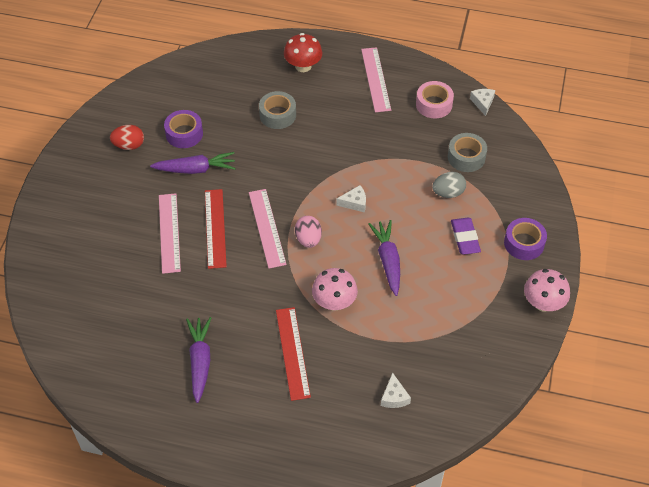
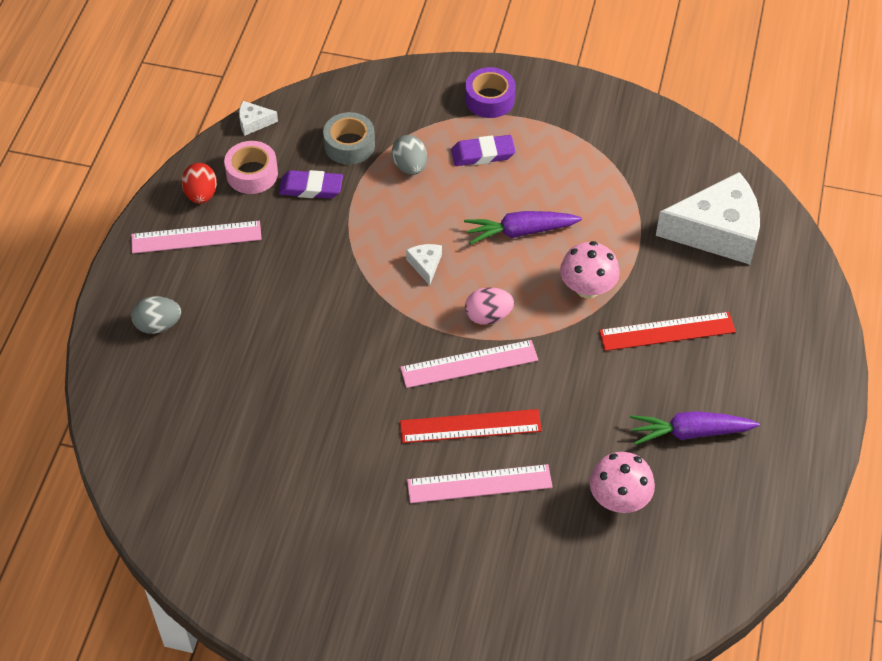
camera: 90 degrees left, 0 degrees up
red egg [110,125,144,150] -> red egg moved to [182,163,217,204]
purple carrot [150,152,236,174] -> none
purple tape [164,110,203,148] -> none
grey tape [259,91,296,129] -> none
red mushroom [284,33,322,72] -> grey egg [131,296,181,334]
white cheese [381,372,411,408] -> white cheese [656,172,760,264], size x2.47
pink mushroom [524,269,570,312] -> pink mushroom moved to [590,452,655,513]
none -> purple eraser [279,170,343,199]

